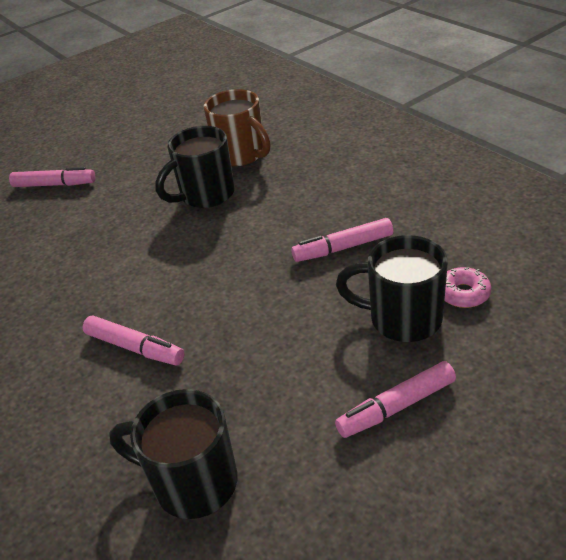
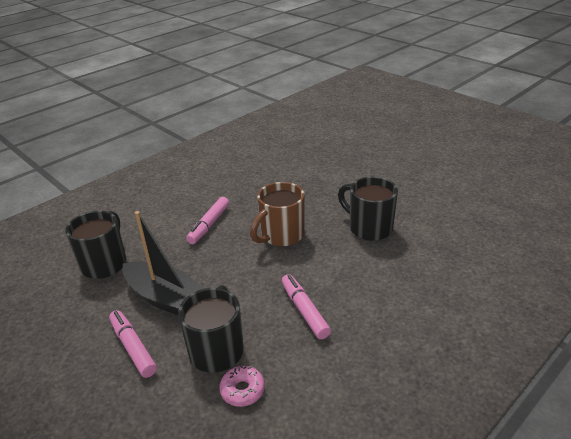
camera: 80 degrees right, 5 degrees down
pink marker [9,167,95,187] -> none
brown mug [204,89,271,166] -> brown mug moved to [250,182,305,246]
none -> black boat [122,211,205,315]

